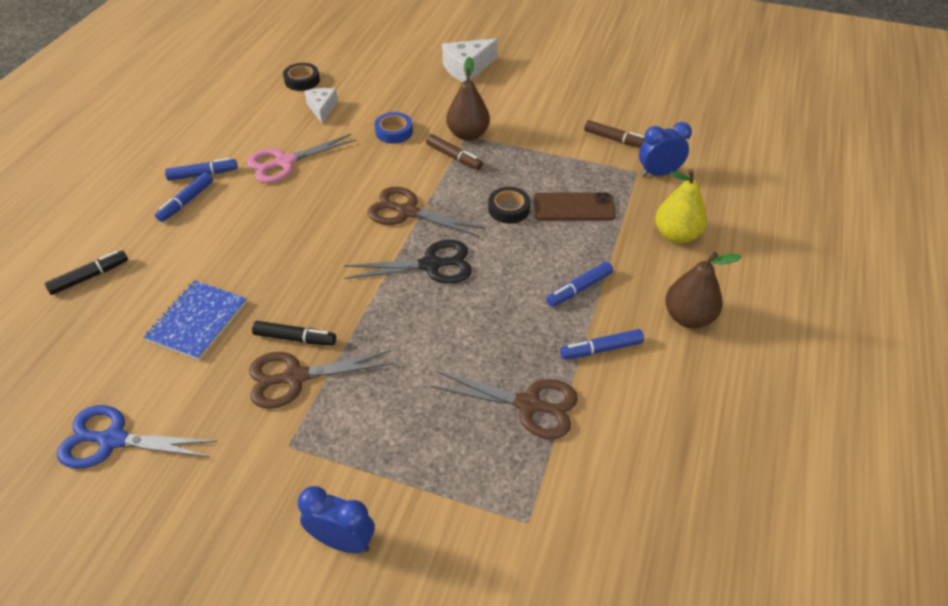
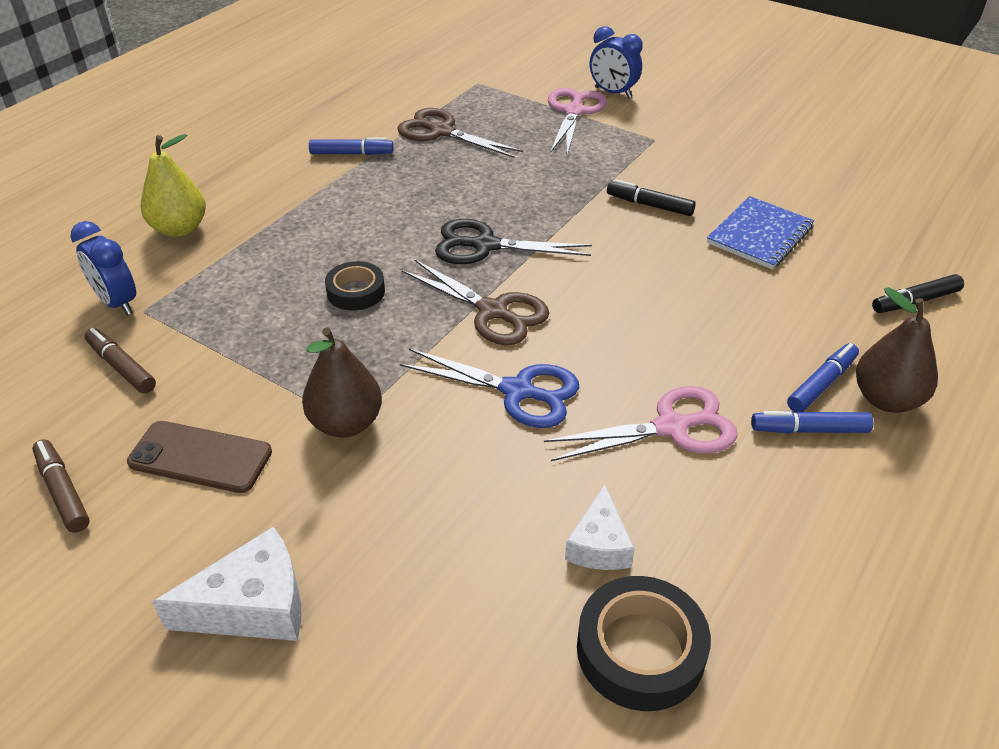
camera: 165 degrees left, 5 degrees down
blue scissors [57,405,217,469] -> blue scissors moved to [400,349,579,428]
brown scissors [249,350,394,409] -> none
black tape [283,63,320,91] -> black tape [577,576,711,711], size x1.53
blue tape [374,112,413,144] -> none
brown marker [426,134,483,170] -> brown marker moved to [32,439,89,533]
brown phone [534,192,616,221] -> brown phone moved to [127,421,272,493]
blue marker [546,262,613,307] -> none
blue clock [639,122,692,177] -> blue clock turned 45 degrees clockwise [71,221,136,315]
brown pear [665,252,742,328] -> brown pear moved to [856,287,938,413]
none -> pink scissors [548,88,607,155]

